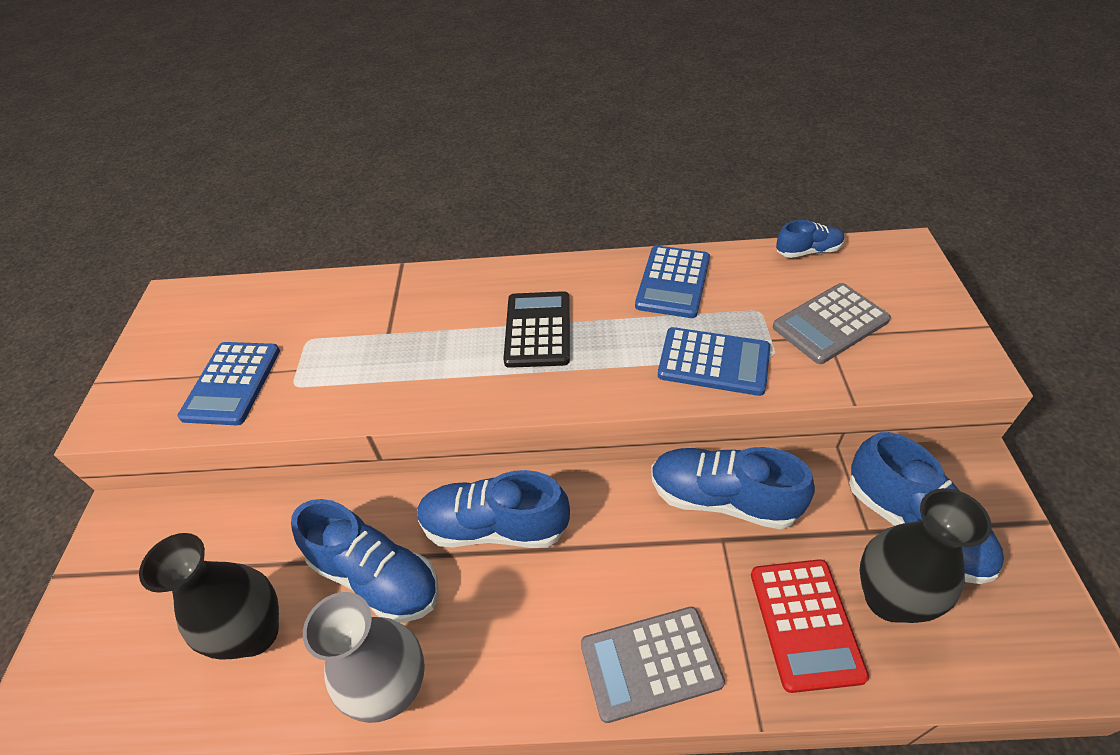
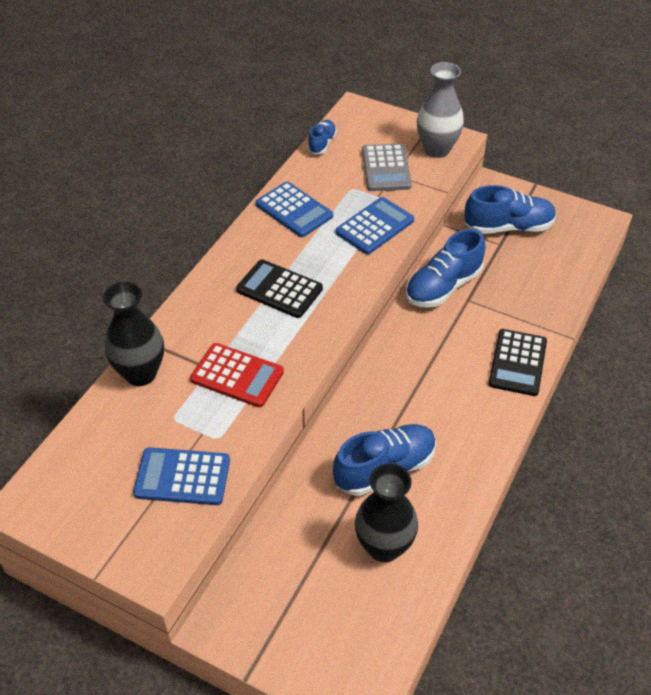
camera: 65 degrees left, 0 degrees up
blue calculator [177,342,280,425] -> blue calculator turned 150 degrees clockwise [133,447,230,505]
grey vase [303,592,425,723] -> grey vase moved to [417,62,464,158]
blue shoe [417,470,570,548] -> none
grey calculator [581,607,725,723] -> black calculator [488,329,547,396]
red calculator [751,559,869,693] -> red calculator moved to [190,343,284,408]
black vase [860,488,992,623] -> black vase moved to [103,282,164,386]

